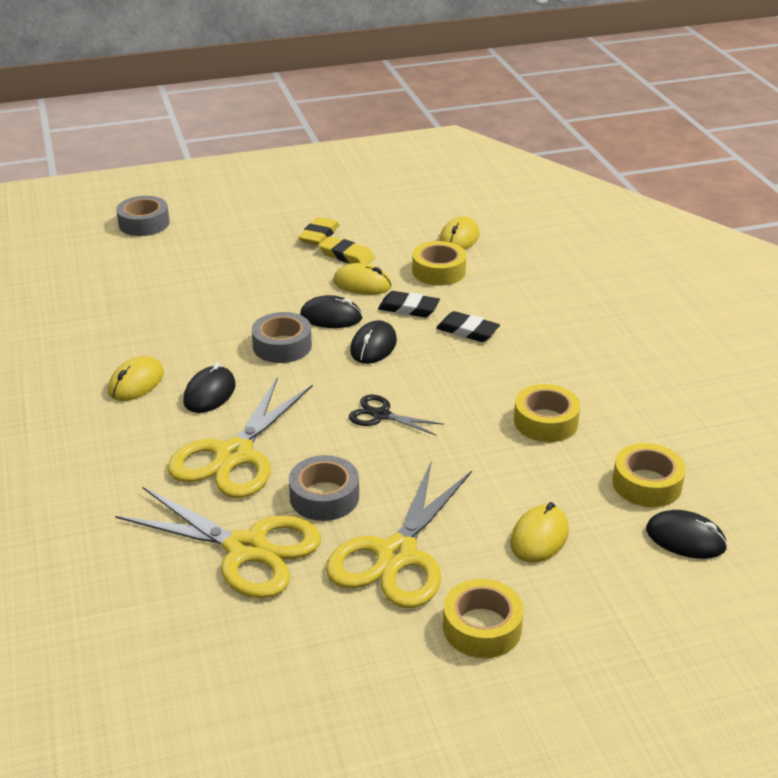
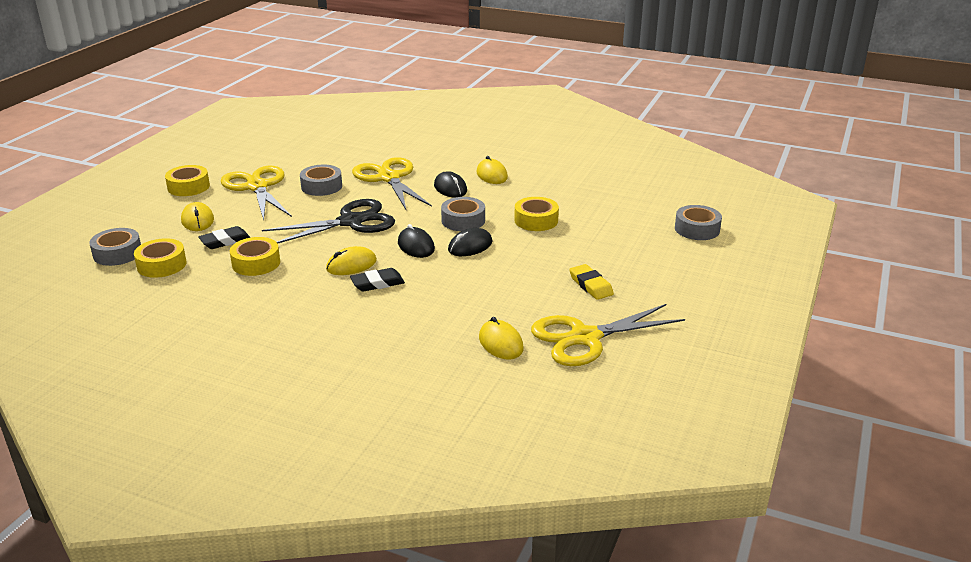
camera: 130 degrees right, 5 degrees down
yellow scissors [115,487,321,599] -> yellow scissors moved to [531,304,685,366]
yellow eraser [318,236,375,264] -> none
yellow mouse [333,263,392,295] -> yellow mouse moved to [326,246,377,275]
black scissors [349,394,444,435] -> black scissors [262,199,395,243], size x1.97
black eraser [378,291,440,317] -> black eraser moved to [198,226,251,249]
yellow tape [412,241,466,286] -> yellow tape moved to [514,197,559,231]
black mouse [646,510,728,559] -> grey tape [89,228,141,266]

